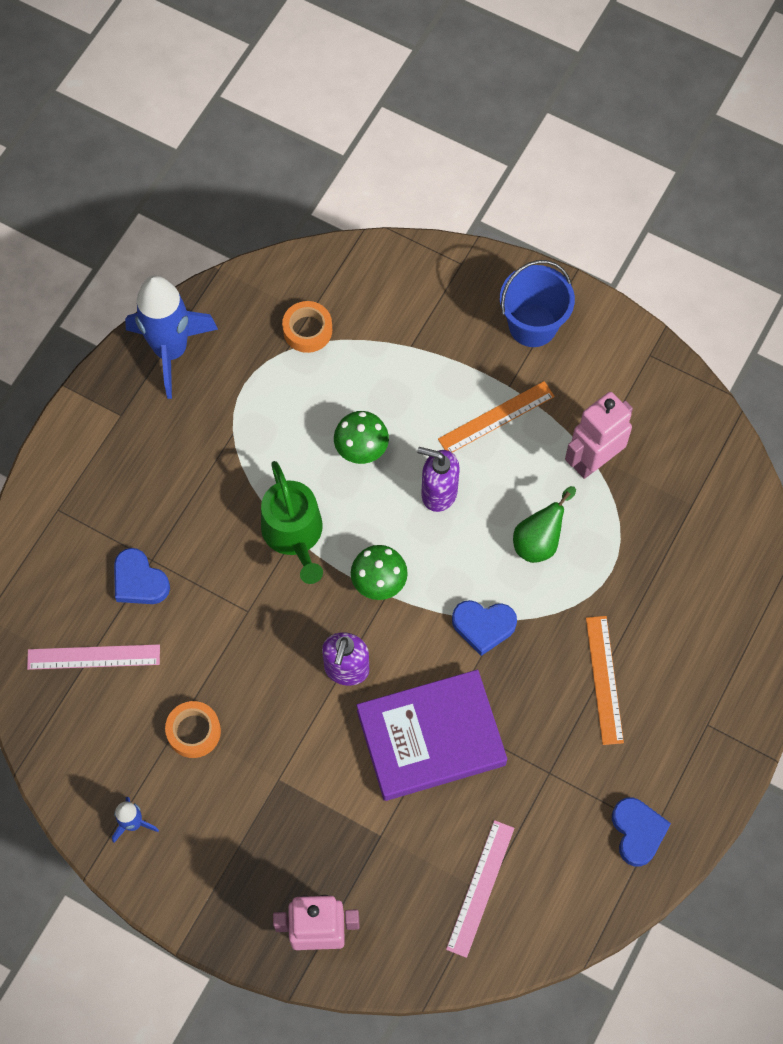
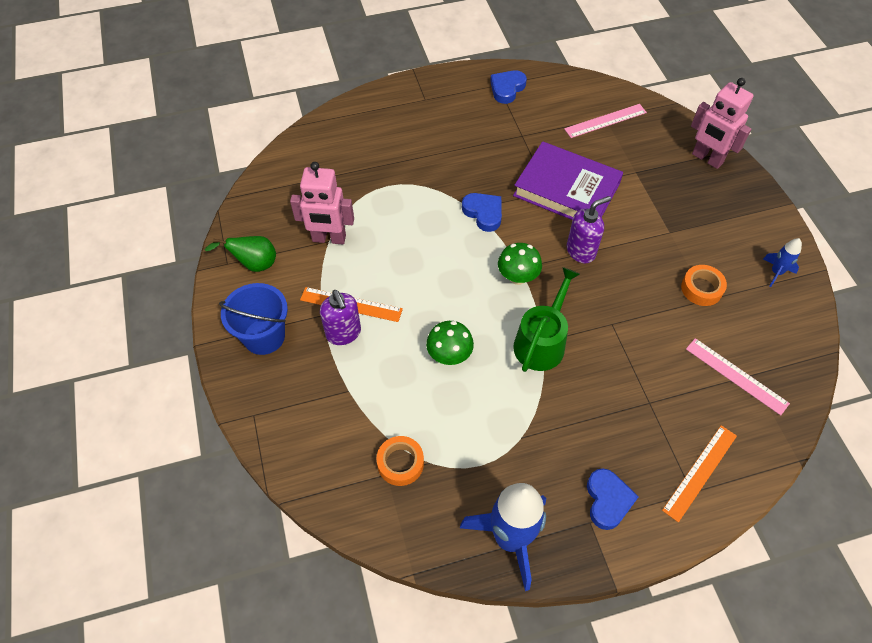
camera: 135 degrees left, 10 degrees down
blue heart [114,548,170,604] -> blue heart moved to [587,468,639,530]
purple soap dispenser [417,447,460,512] -> purple soap dispenser moved to [320,290,361,345]
green pear [513,486,576,563] -> green pear moved to [205,236,276,272]
orange ruler [586,616,624,745] -> orange ruler moved to [662,425,737,522]

